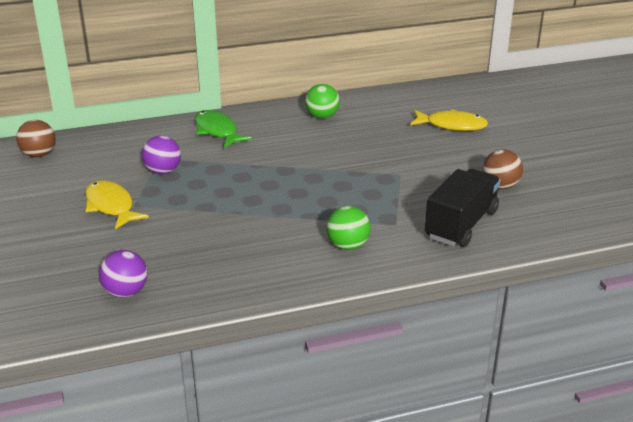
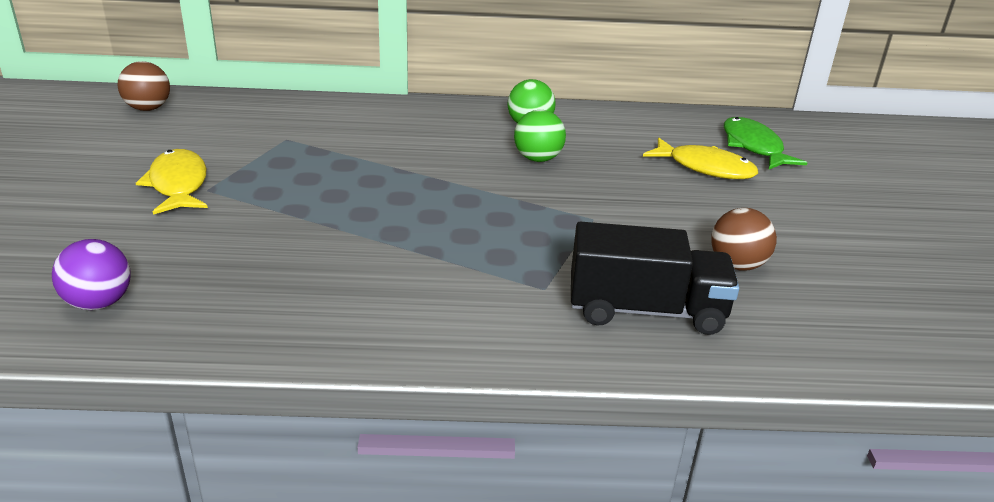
camera: 15 degrees right, 0 degrees up
purple ball [142,136,181,174] -> none
green fish [195,110,252,148] -> green fish moved to [724,117,807,169]
green ball [326,206,370,250] -> green ball moved to [514,110,566,162]
black truck [425,169,500,247] -> black truck turned 45 degrees clockwise [571,222,739,335]

